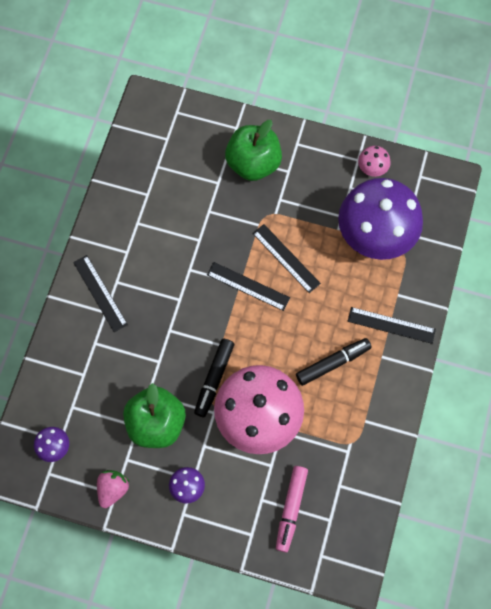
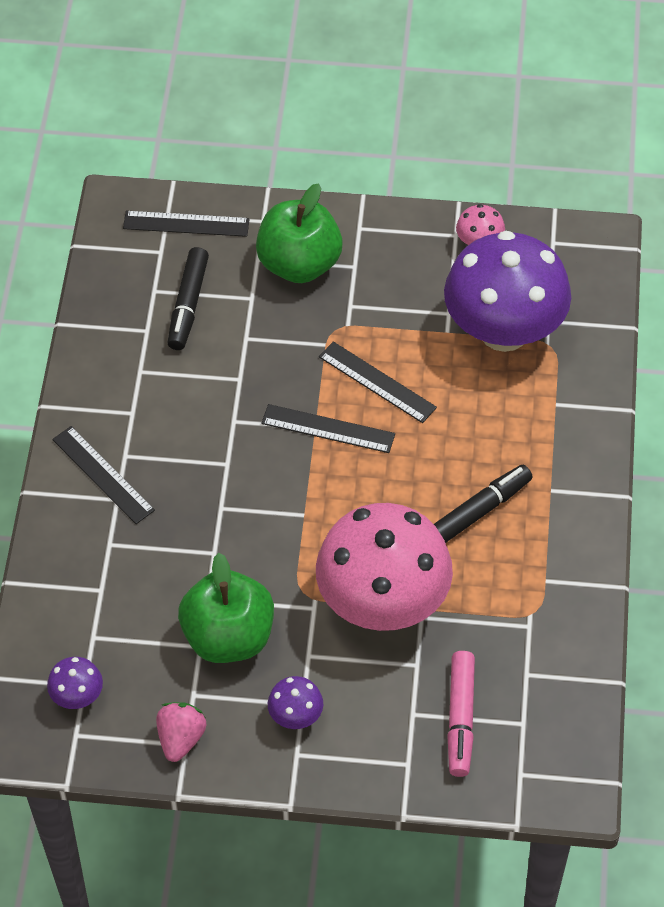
camera: 10 degrees left, 15 degrees down
black marker [194,339,234,417] -> black marker moved to [168,247,209,350]
black ruler [348,307,436,344] -> black ruler moved to [123,211,250,237]

